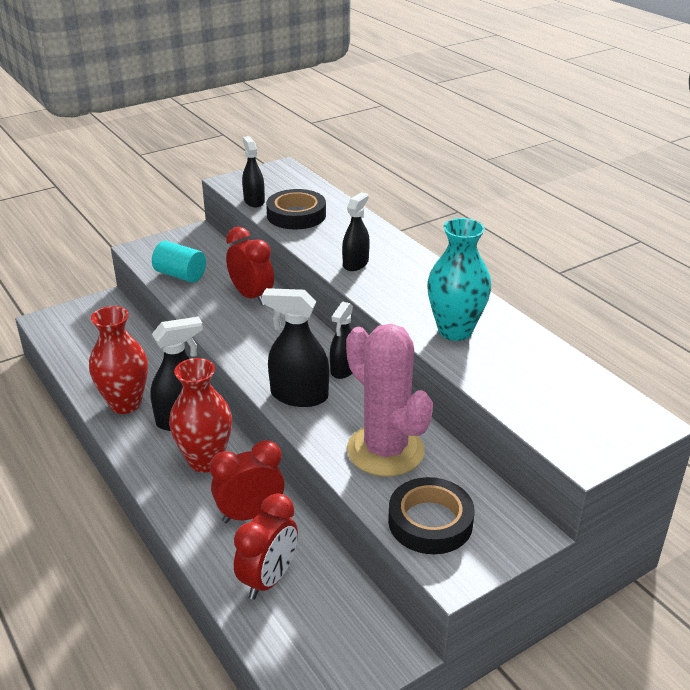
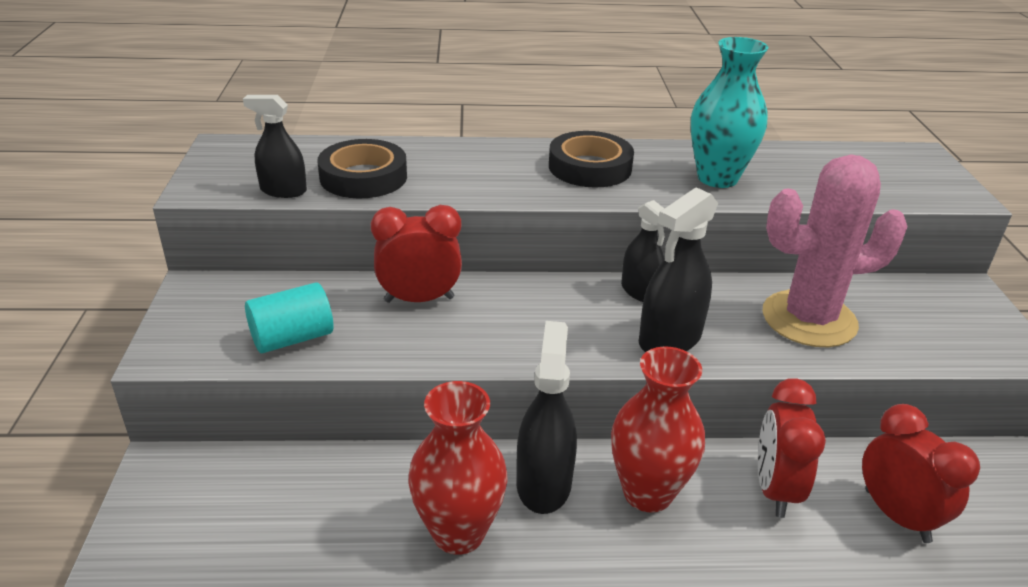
camera: 60 degrees left, 0 degrees up
black spray bottle [342,192,370,271] -> none
black tape [388,477,475,554] -> black tape moved to [549,131,634,187]

